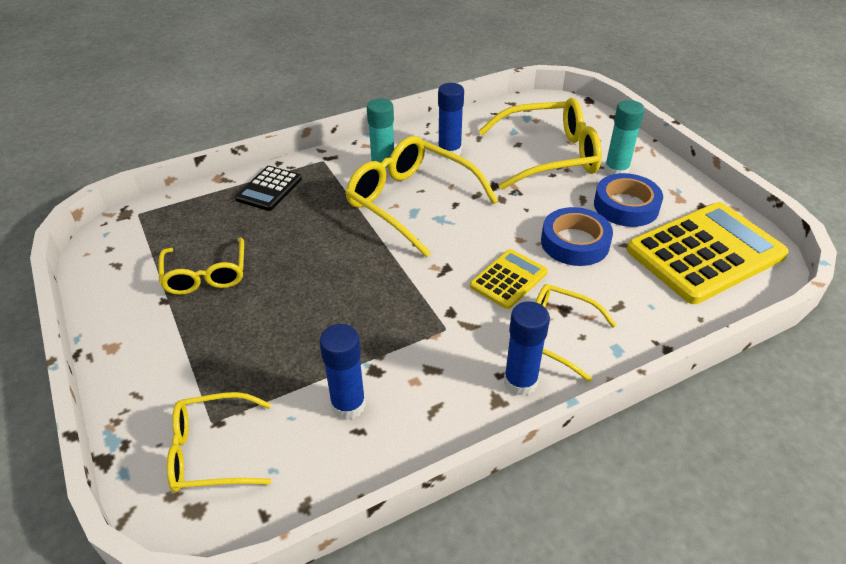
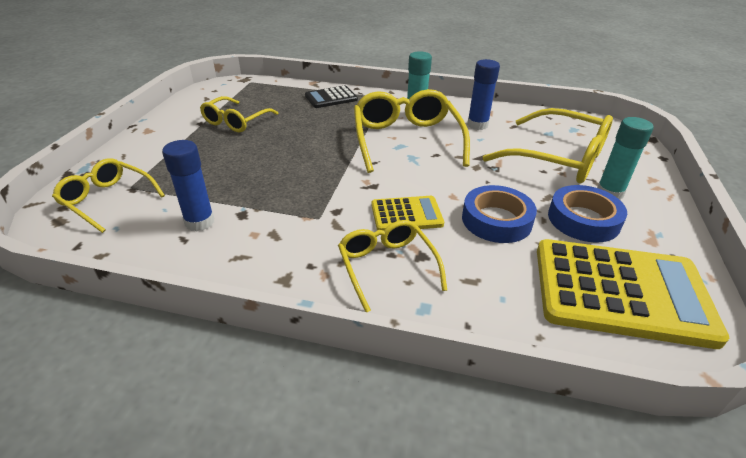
camera: 40 degrees right, 5 degrees down
blue glue stick [504,301,550,396] -> none

